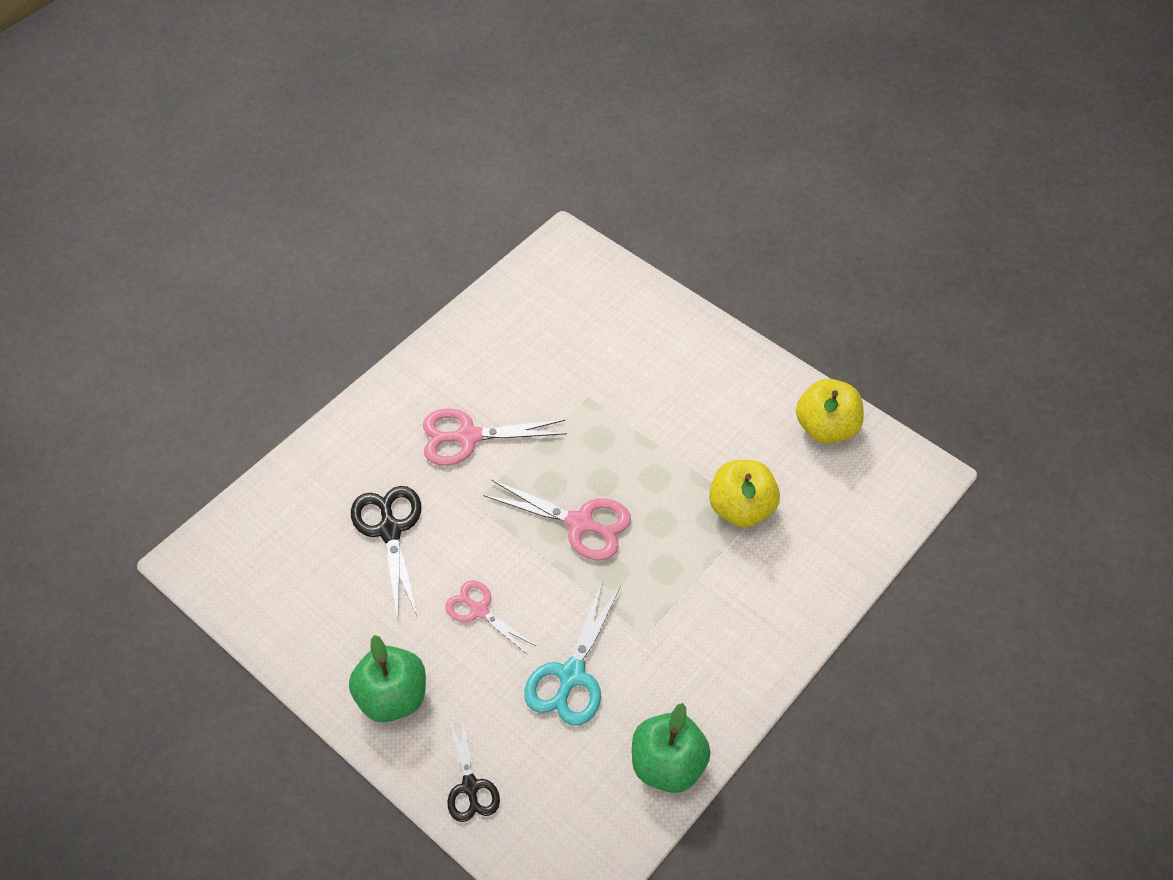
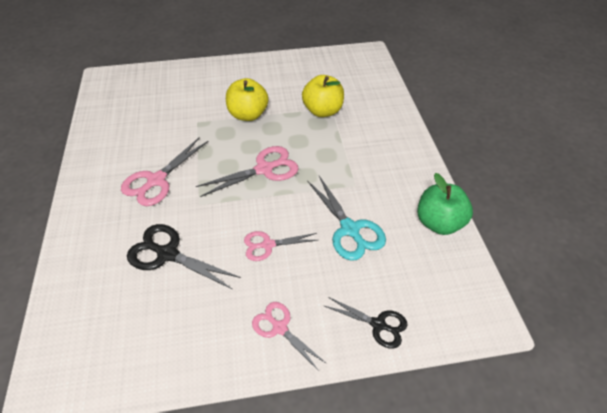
camera: 50 degrees left, 5 degrees down
green apple [349,635,426,722] -> pink scissors [252,302,327,371]
yellow apple [796,379,864,444] -> yellow apple moved to [226,78,268,121]

